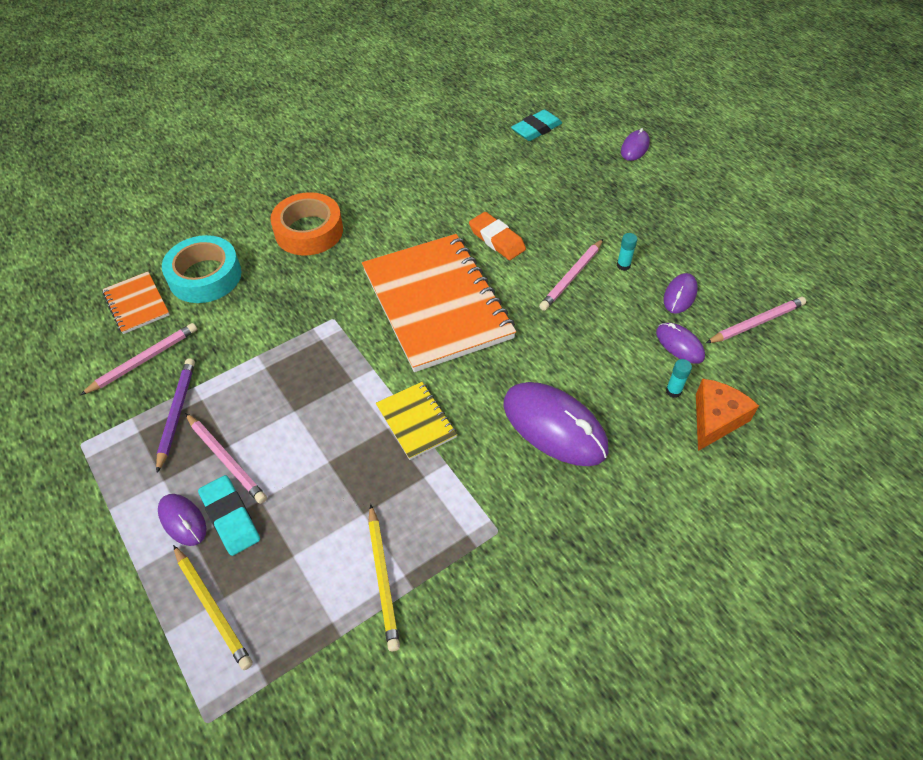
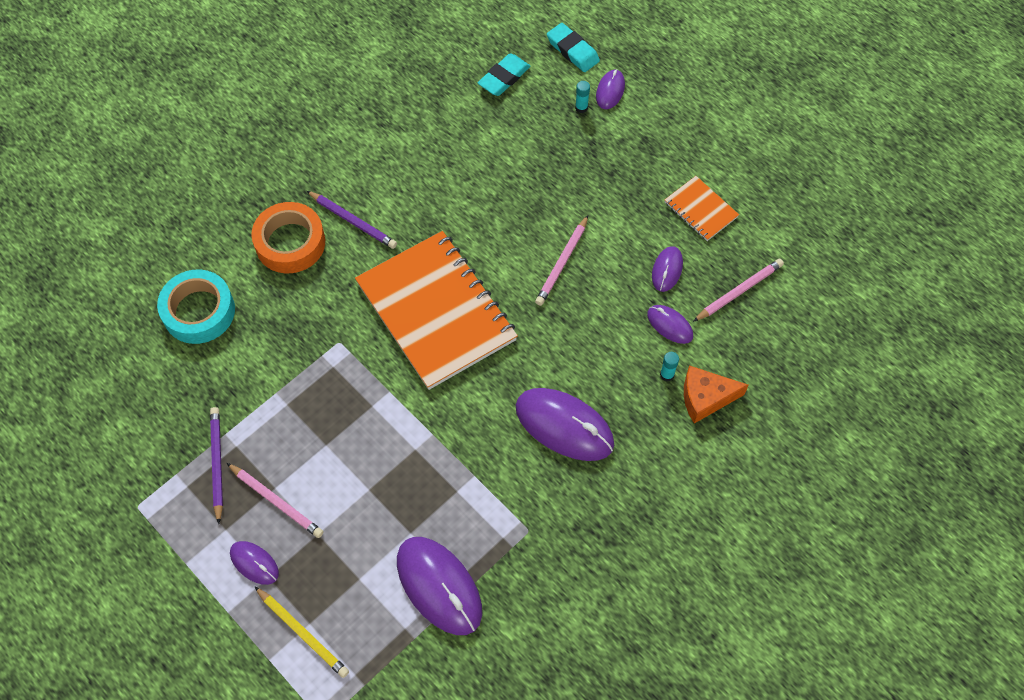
camera: 10 degrees left, 10 degrees up
pink pencil [80,323,197,395] -> none
orange notebook [102,272,170,334] -> orange notebook moved to [665,176,739,241]
turquoise eraser [198,475,260,556] -> turquoise eraser moved to [547,23,600,72]
yellow pencil [368,504,400,651] -> purple mouse [397,537,482,635]
yellow notebook [376,382,457,460] -> none
orange eraser [469,212,526,260] -> none
turquoise glue stick [617,233,637,271] -> turquoise glue stick moved to [575,81,590,113]
orange cheese [696,378,759,451] -> orange cheese turned 120 degrees counterclockwise [684,365,749,424]
none -> purple pencil [307,191,397,249]

